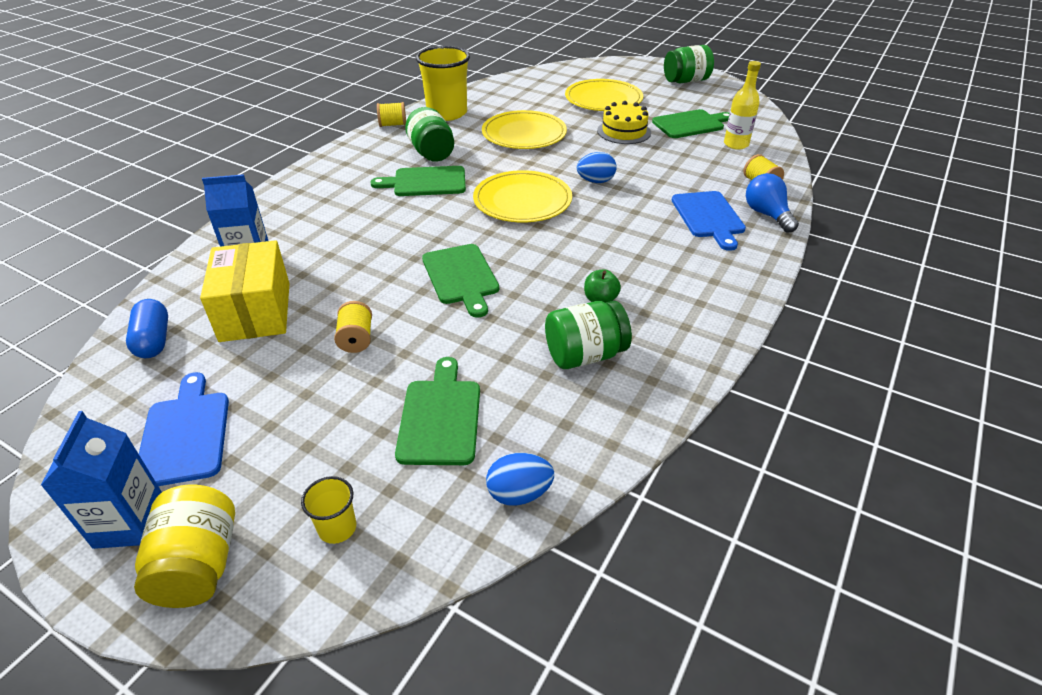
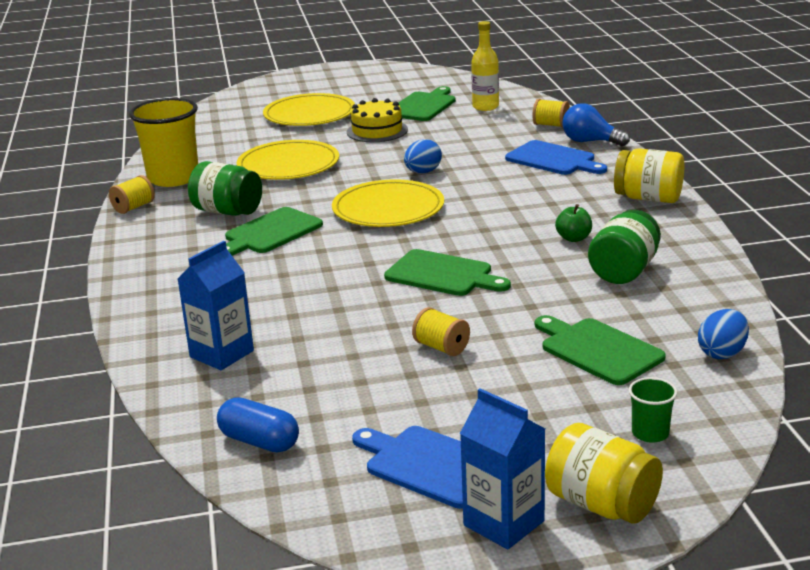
camera: 40 degrees left, 15 degrees down
yellow box [200,240,290,342] -> none
yellow cup [301,476,356,544] -> green cup [629,377,677,443]
green jar [664,45,714,83] -> none
none -> yellow jar [614,148,684,203]

